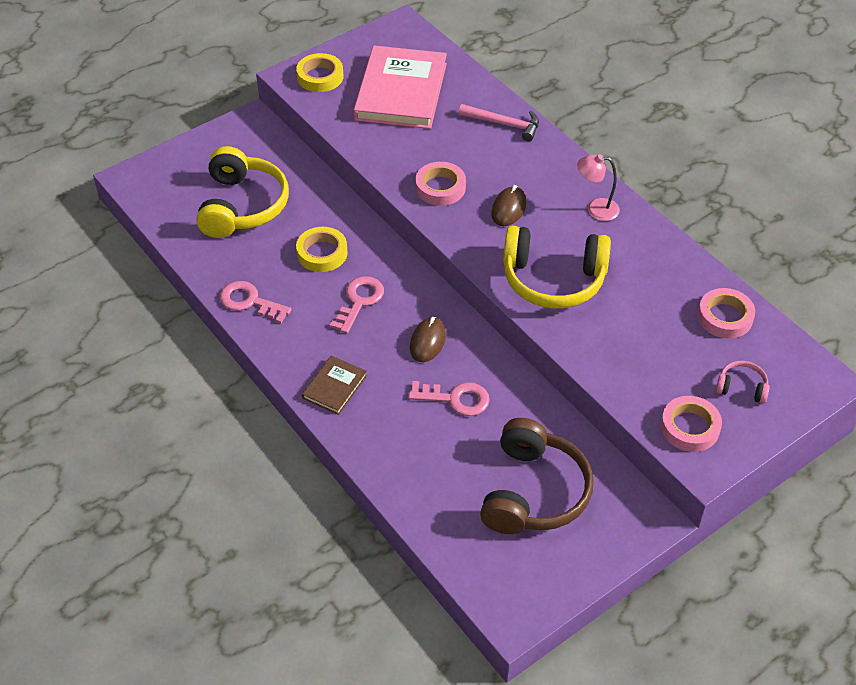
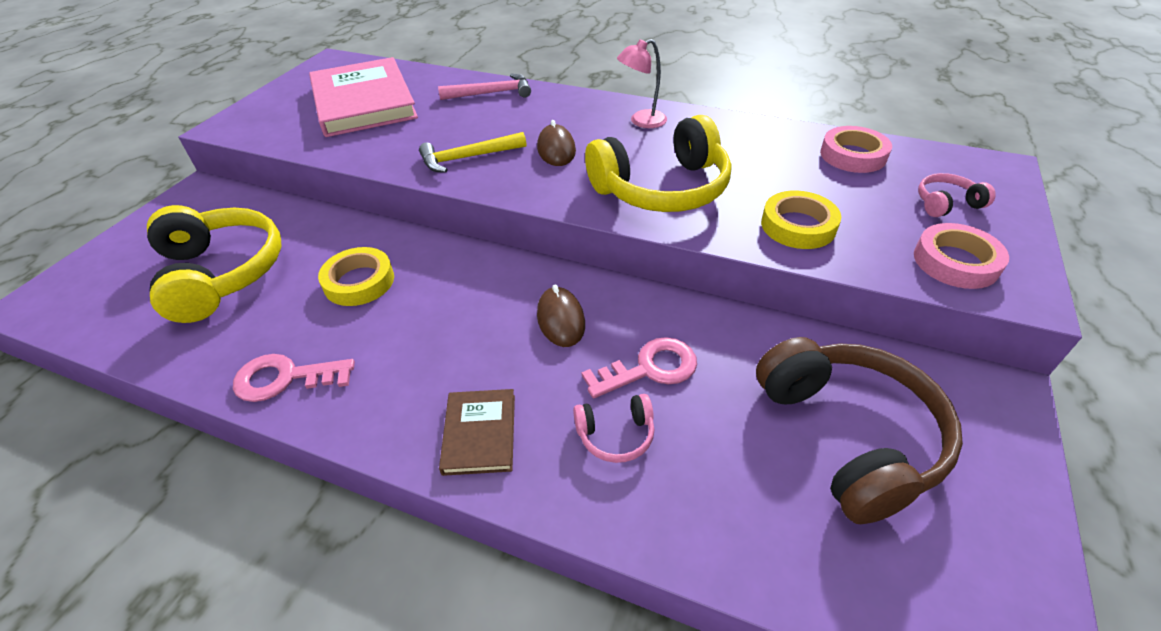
camera: 30 degrees left, 5 degrees down
yellow tape [296,53,343,92] -> yellow tape moved to [761,190,841,249]
pink key [330,276,384,334] -> none
pink tape [416,162,466,206] -> yellow hammer [419,132,526,173]
none -> pink headphones [573,394,655,463]

